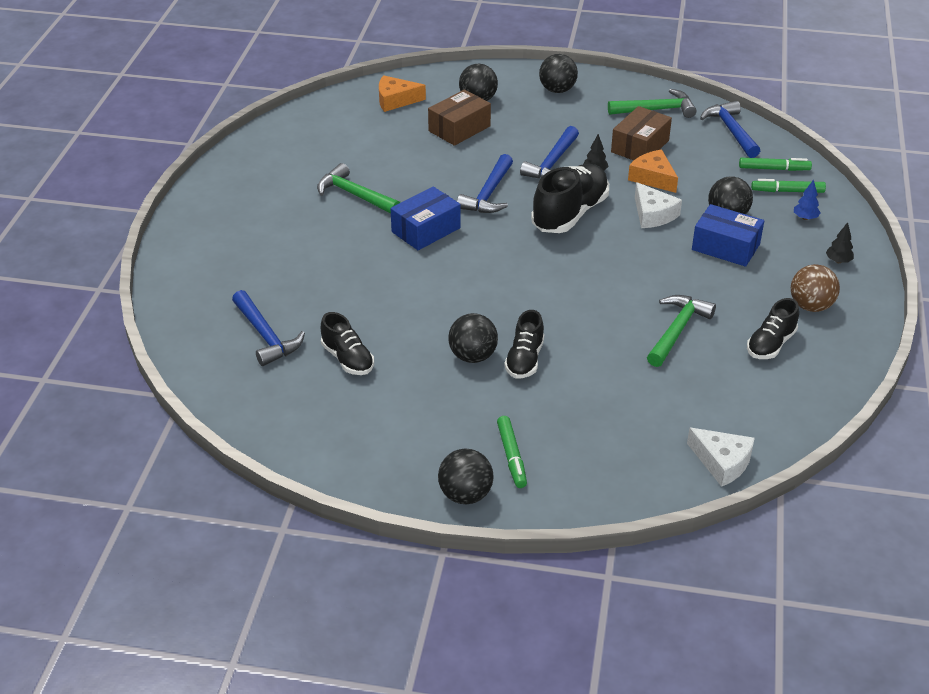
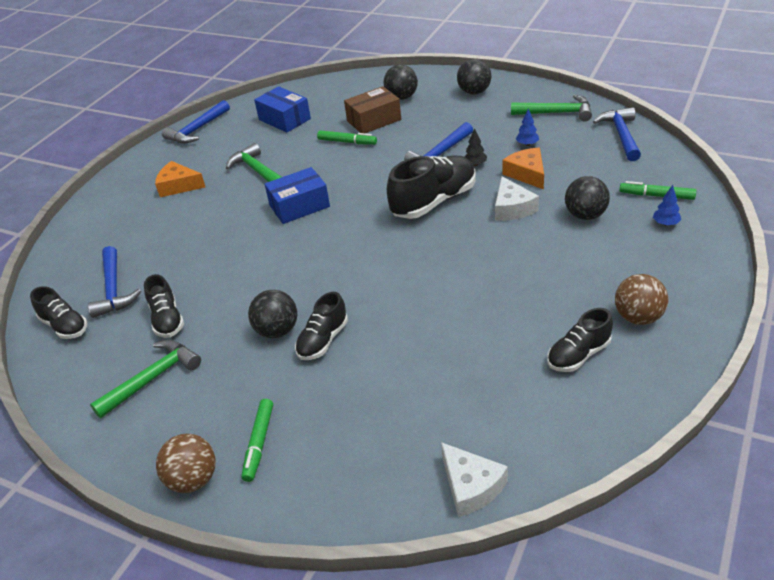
camera: 20 degrees right, 0 degrees up
orange cheese [379,75,426,112] -> orange cheese moved to [155,161,205,197]
black ball [438,449,494,504] -> brown ball [156,434,216,493]
blue hammer [457,154,513,213] -> blue hammer moved to [162,100,230,143]
brown box [611,106,672,160] -> blue tree [516,109,539,146]
green hammer [647,295,716,367] -> green hammer moved to [90,340,201,418]
blue box [692,204,764,267] -> blue box moved to [254,86,311,133]
green marker [739,158,812,171] -> green marker moved to [317,130,377,145]
black tree [826,222,854,263] -> none
none -> black shoe [30,286,87,339]

